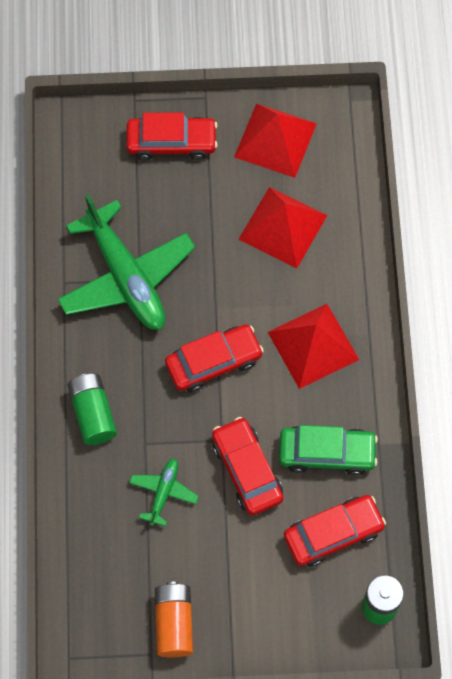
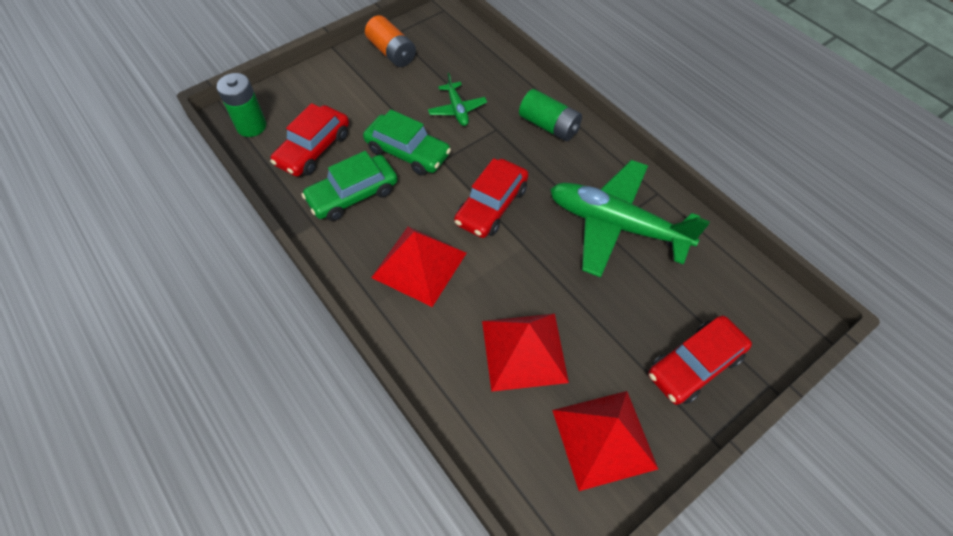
camera: 145 degrees right, 10 degrees down
red car [212,417,283,515] -> green car [363,109,451,176]

